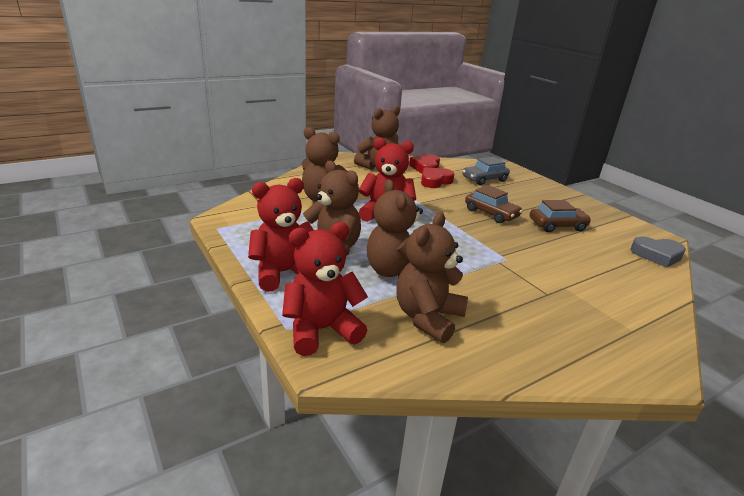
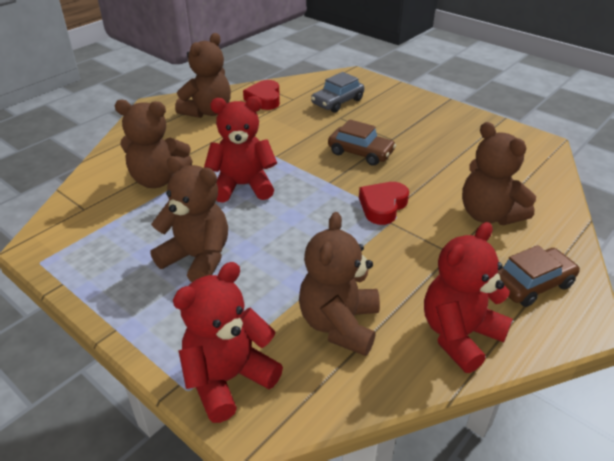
camera: 15 degrees left, 10 degrees up
red teddy bear [248,178,313,292] -> red teddy bear moved to [424,222,513,373]
brown teddy bear [367,179,423,278] -> brown teddy bear moved to [462,122,536,225]
red heart [421,167,455,188] -> red heart moved to [359,182,409,225]
brown car [530,200,591,232] -> brown car moved to [498,245,580,307]
grey heart [631,236,686,268] -> none

